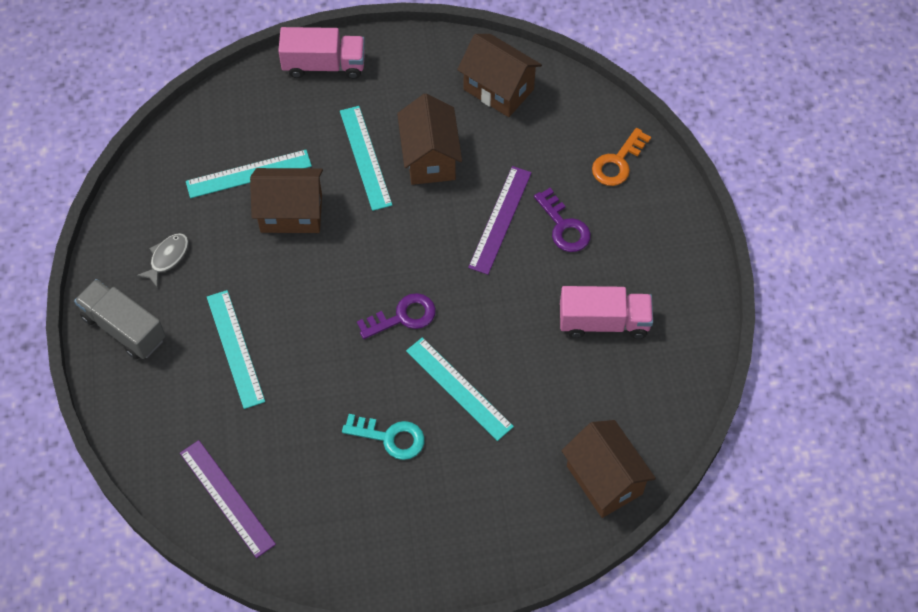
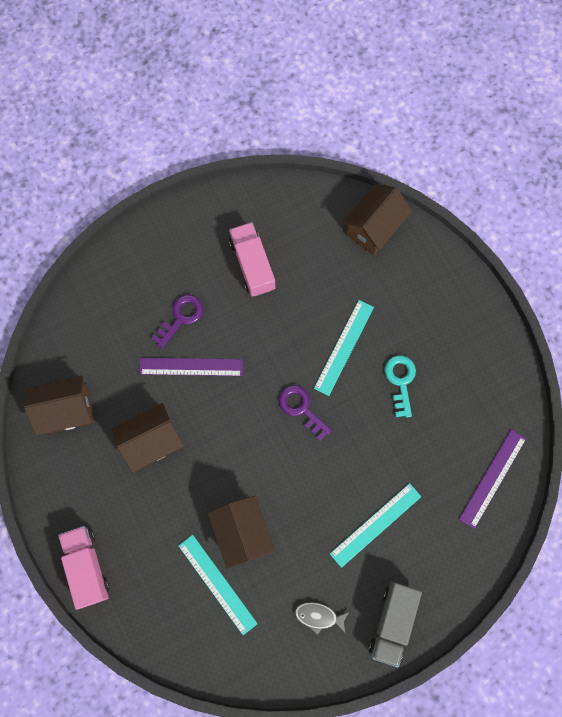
camera: 110 degrees left, 15 degrees up
turquoise ruler [340,106,392,211] -> none
brown house [457,34,542,117] -> brown house turned 60 degrees clockwise [24,376,95,435]
orange key [592,128,651,186] -> none

